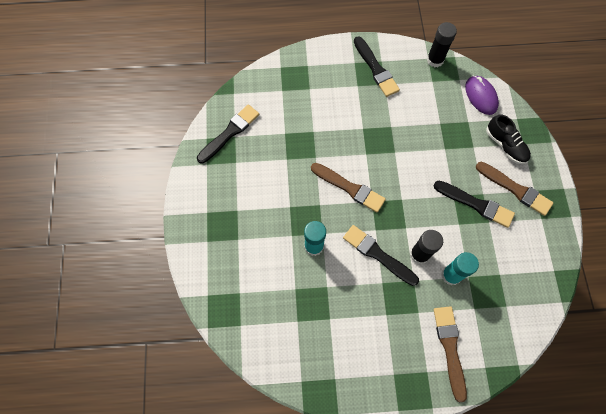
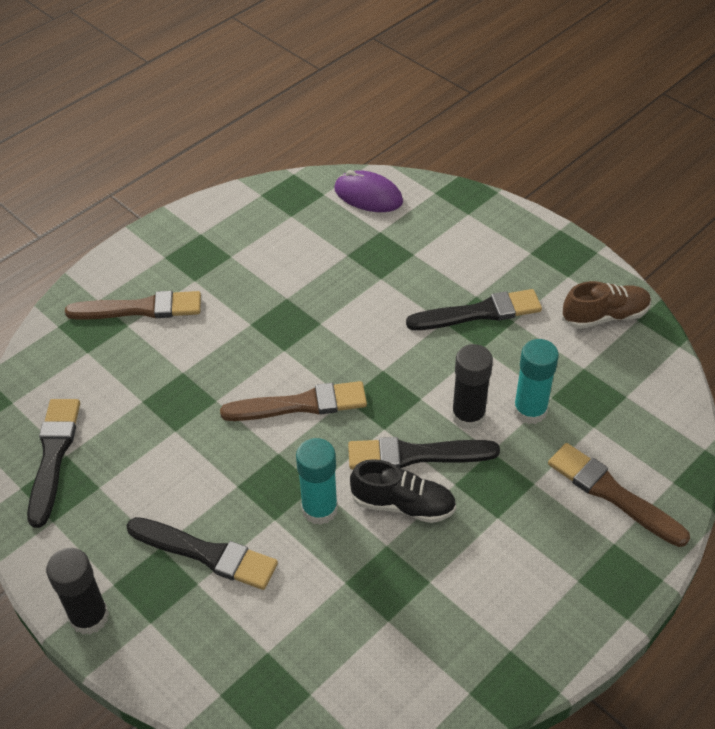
camera: 40 degrees left, 20 degrees down
black brush [354,36,400,97] -> black brush moved to [126,517,278,590]
black glue stick [427,22,457,67] -> black glue stick moved to [46,548,109,635]
brown brush [476,162,553,216] -> brown brush moved to [65,291,201,319]
black shoe [486,114,531,164] -> black shoe moved to [350,459,456,523]
none -> brown shoe [562,281,651,329]

